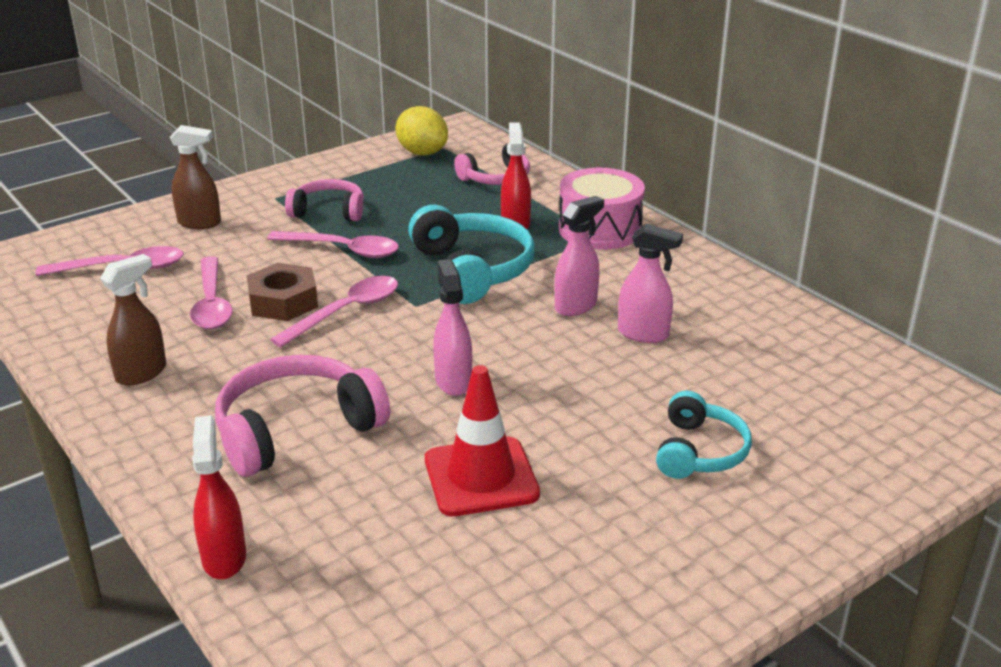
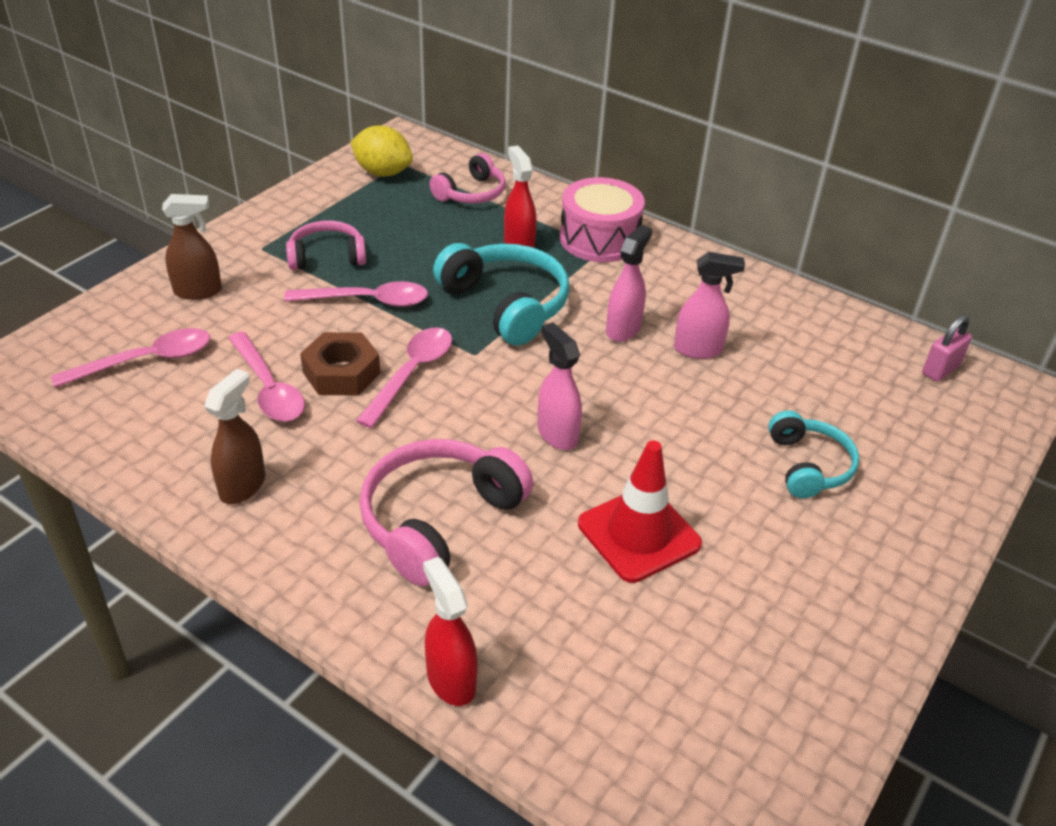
camera: 20 degrees left, 10 degrees up
none -> pink padlock [922,315,972,382]

